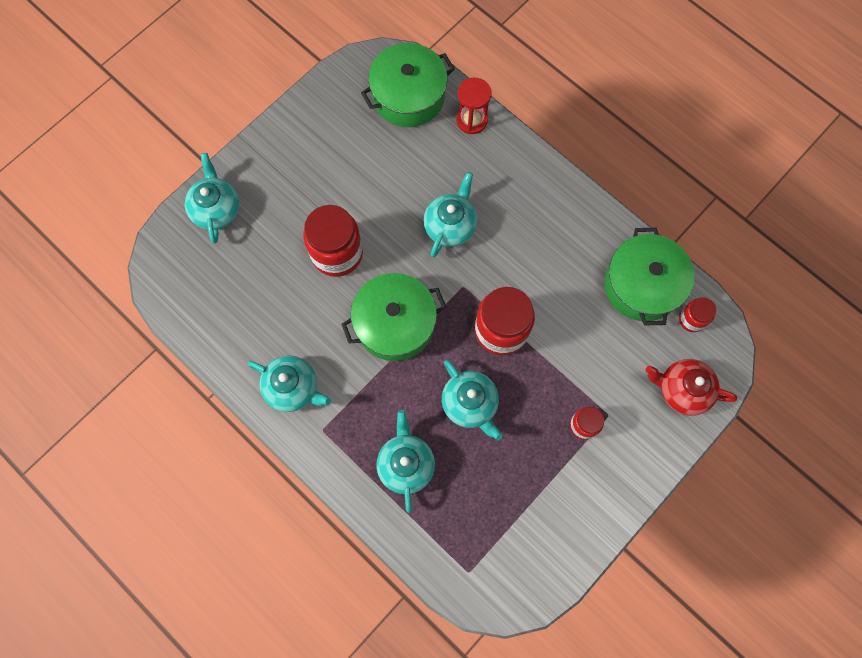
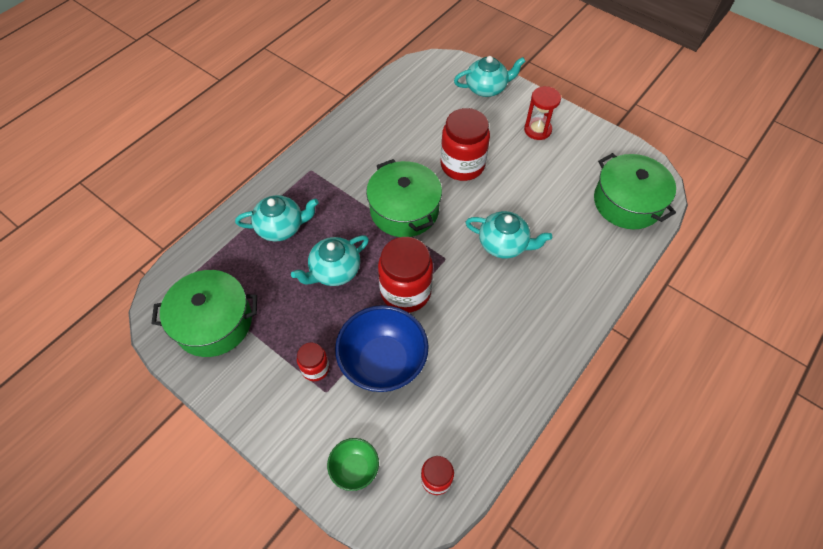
camera: 85 degrees right, 15 degrees down
turquoise teapot [247,355,331,412] -> none
red hourglass [456,78,492,134] -> red hourglass moved to [524,86,561,140]
green pot [605,228,694,325] -> green pot moved to [151,270,257,357]
red teapot [646,359,737,416] -> green bowl [327,438,379,491]
none -> blue bowl [335,305,429,392]

